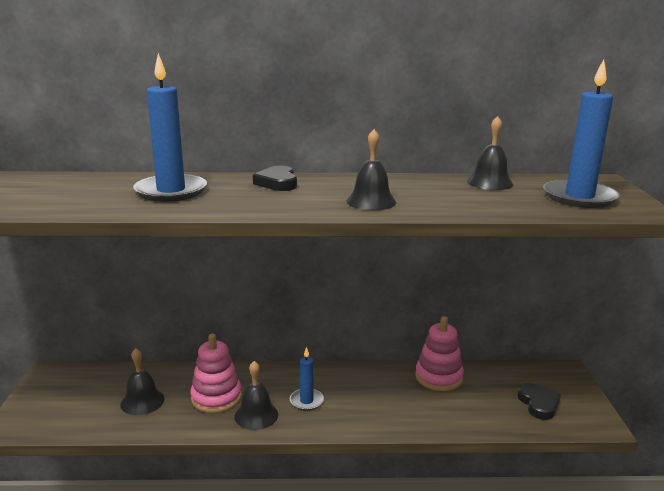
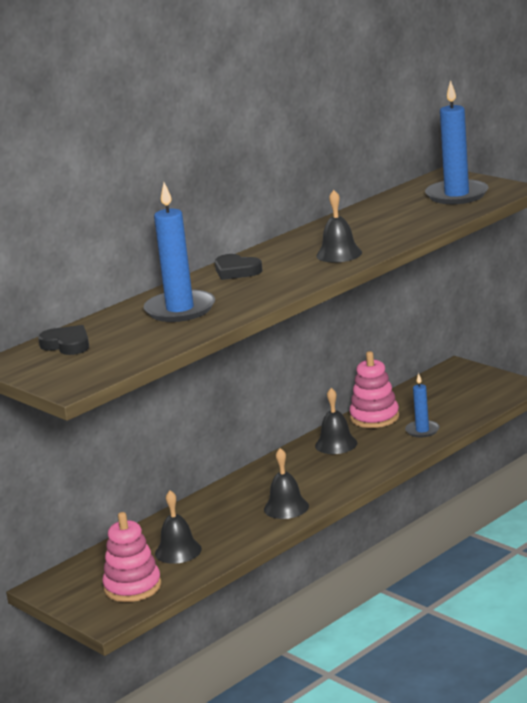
camera: 40 degrees left, 0 degrees up
pink stacking toy [190,334,242,413] -> pink stacking toy moved to [102,512,161,602]
blue candle [290,347,324,411] -> blue candle moved to [405,373,439,438]
black bell [467,116,513,190] -> black bell moved to [315,388,357,454]
black heart [518,383,561,420] -> black heart moved to [38,325,89,355]

